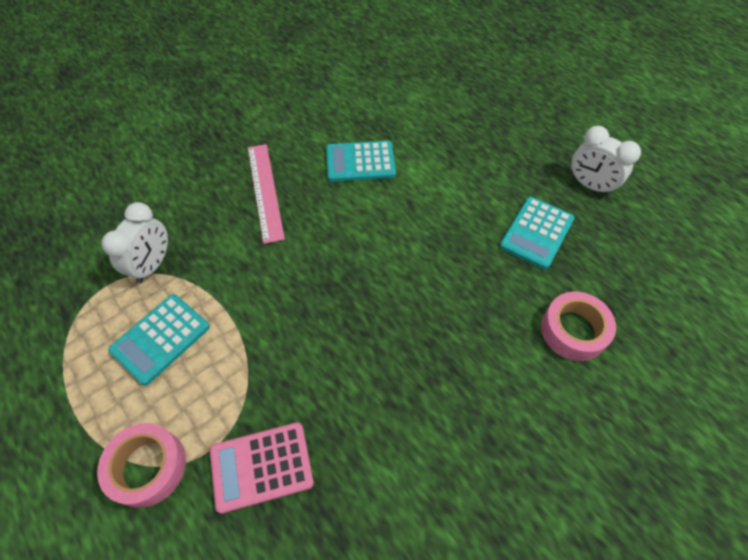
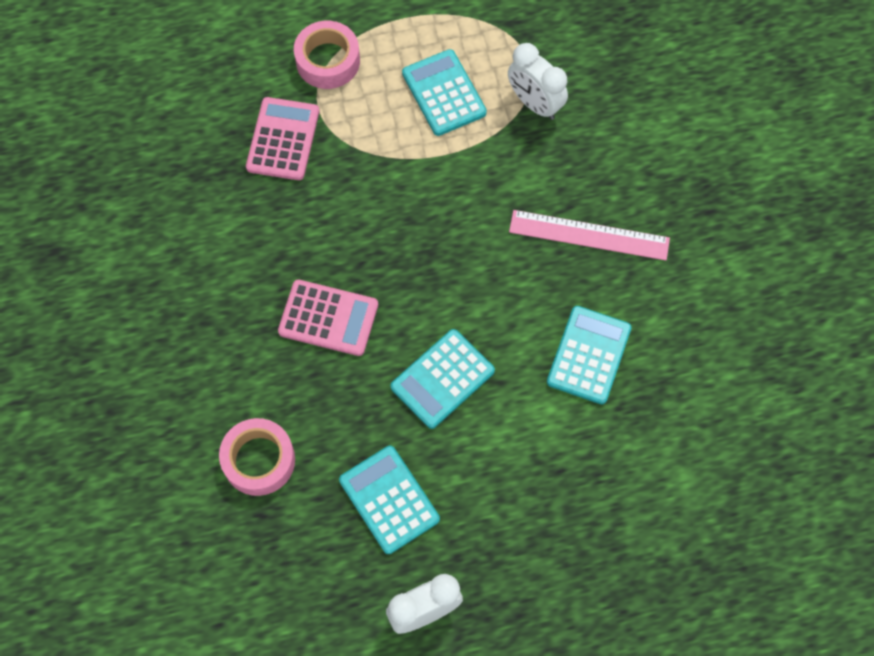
camera: 115 degrees right, 10 degrees up
none -> pink calculator [278,280,378,356]
none -> turquoise calculator [390,329,495,429]

